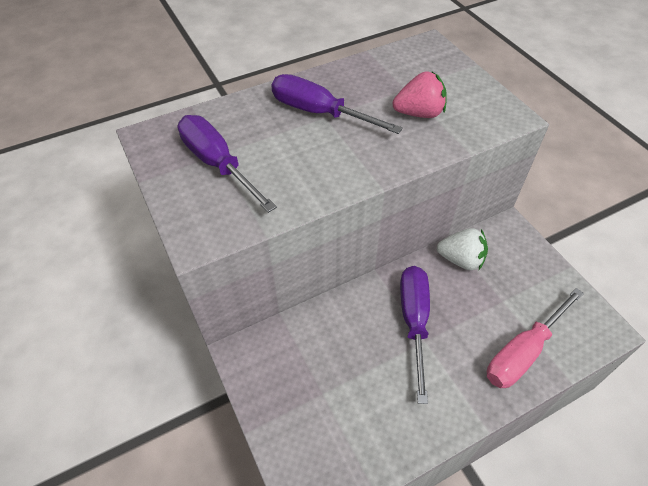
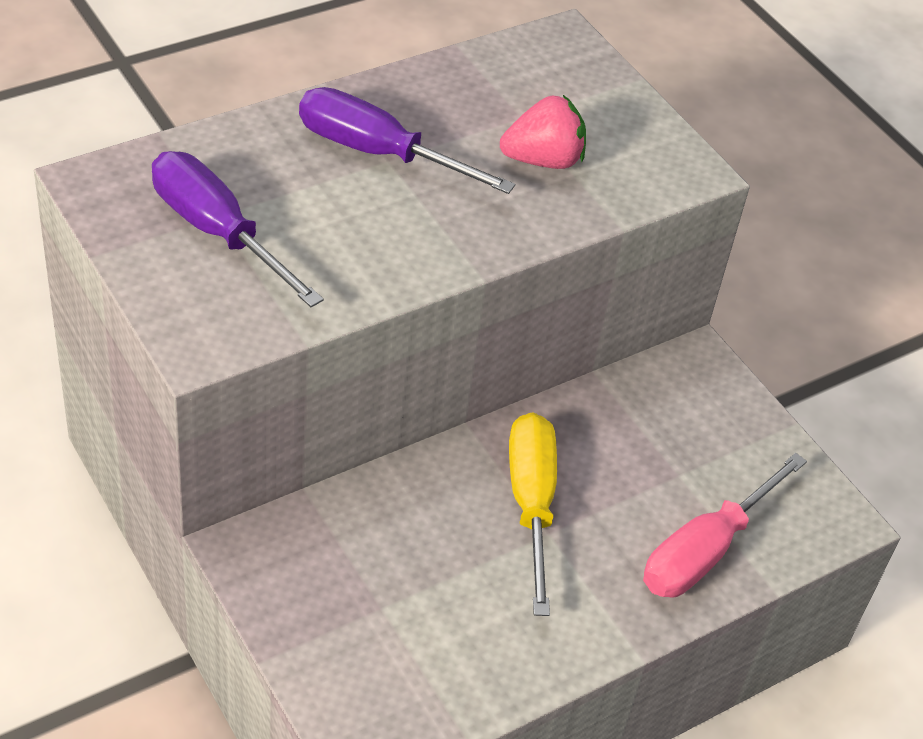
camera: 10 degrees left, 5 degrees down
purple screwdriver [400,266,430,404] -> yellow screwdriver [509,412,557,616]
white strawberry [437,228,488,270] -> none

